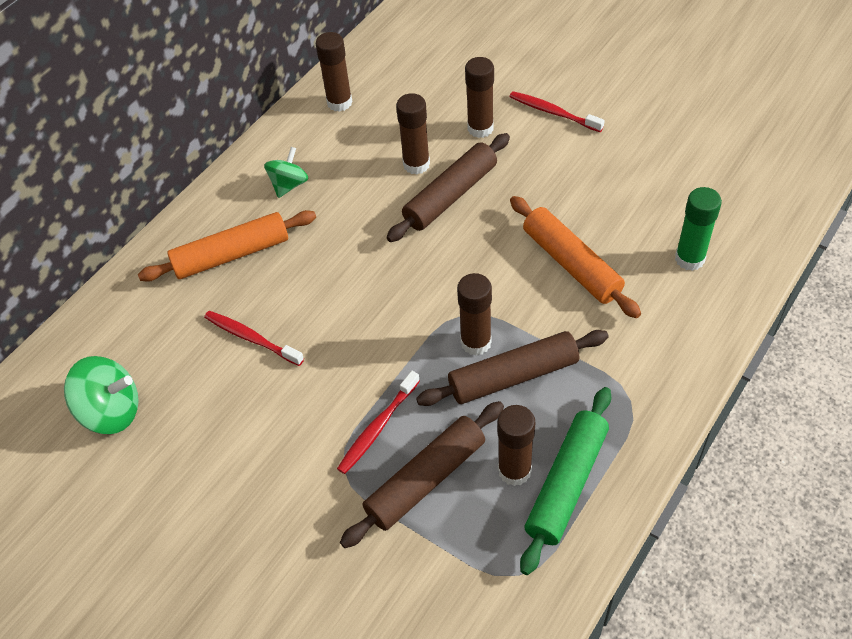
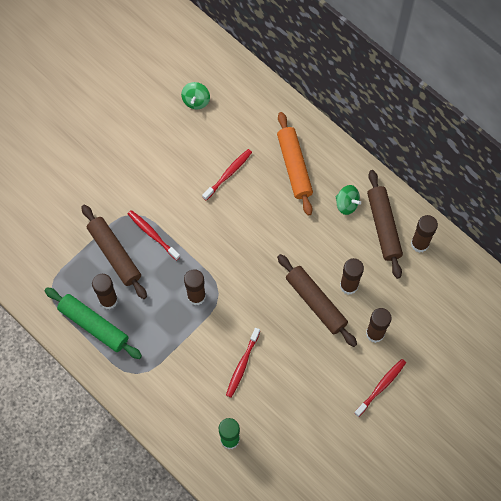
camera: 95 degrees right, 15 degrees up
green spinning top [64,356,139,434] -> green spinning top [181,82,210,109], size x0.66
brown rolling pin [416,330,609,406] -> brown rolling pin moved to [367,170,403,279]
orange rolling pin [510,196,641,318] -> red toothbrush [226,328,260,398]

